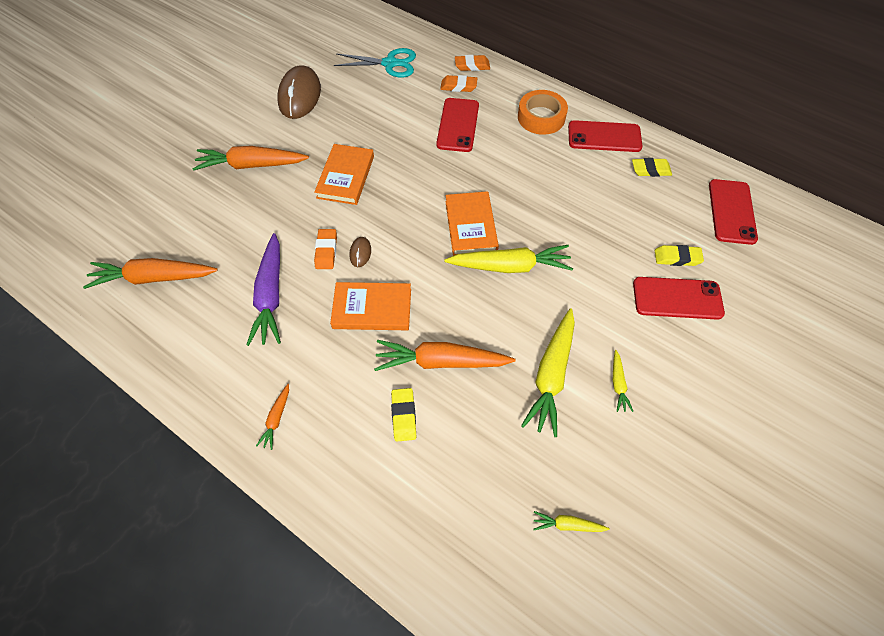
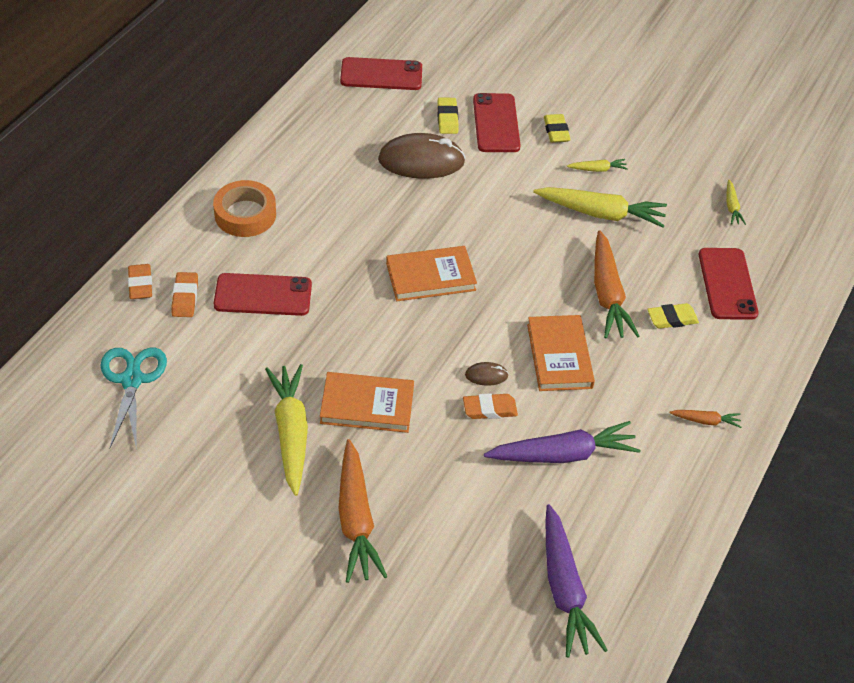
camera: 100 degrees left, 10 degrees down
orange carrot [83,258,218,289] -> purple carrot [546,504,608,658]
brown mouse [277,65,321,119] -> brown mouse moved to [378,133,466,179]
yellow carrot [444,245,573,273] -> yellow carrot moved to [265,364,308,496]
red phone [568,120,642,152] -> red phone moved to [699,248,759,320]
yellow eraser [632,158,672,177] -> yellow eraser moved to [544,114,571,143]

